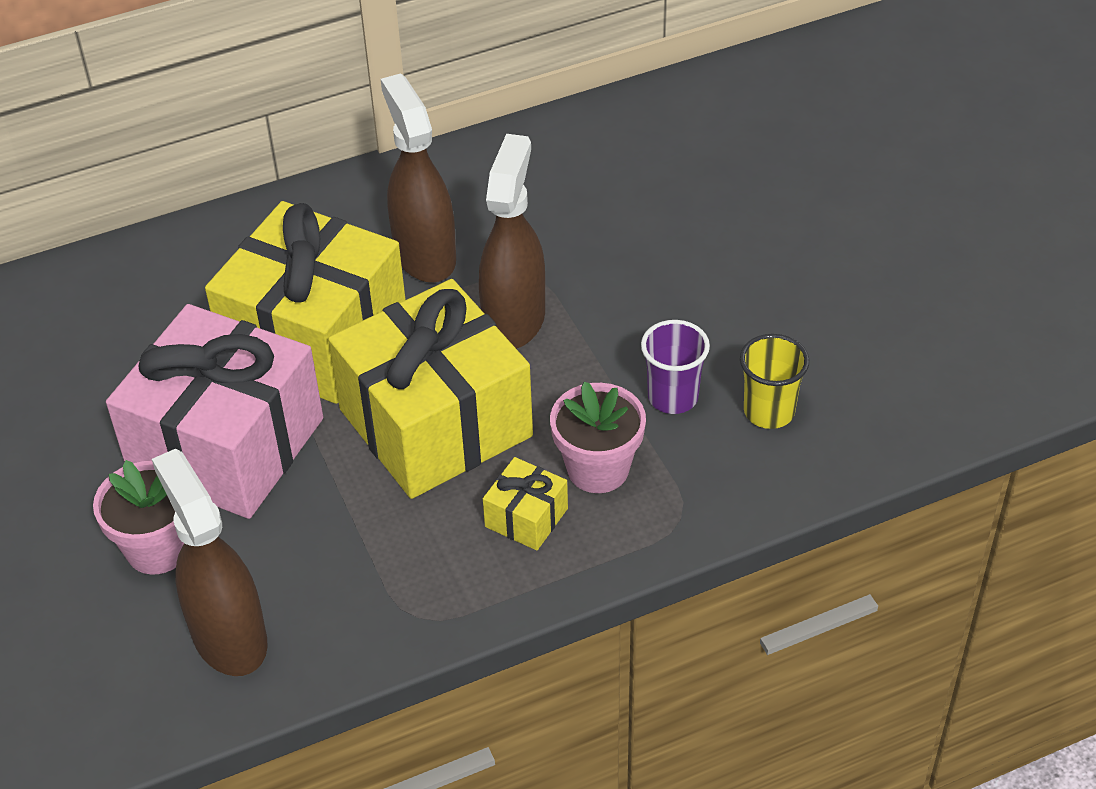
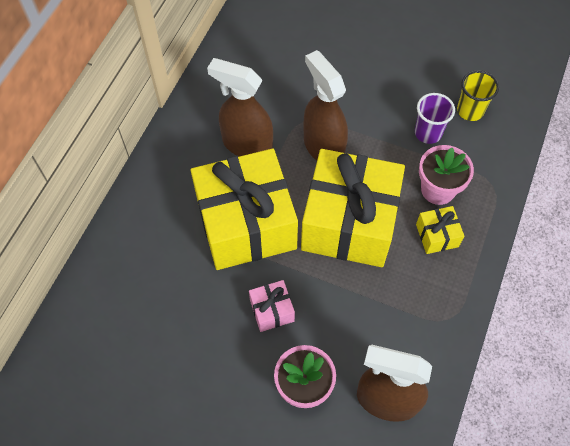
camera: 45 degrees left, 15 degrees up
pink gift [106,304,323,519] -> pink gift [249,280,295,332], size x0.41

